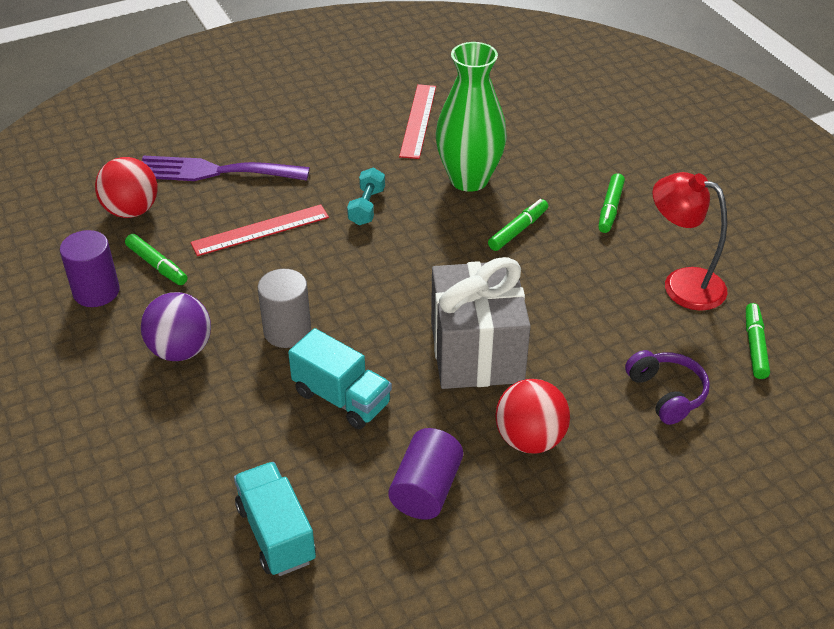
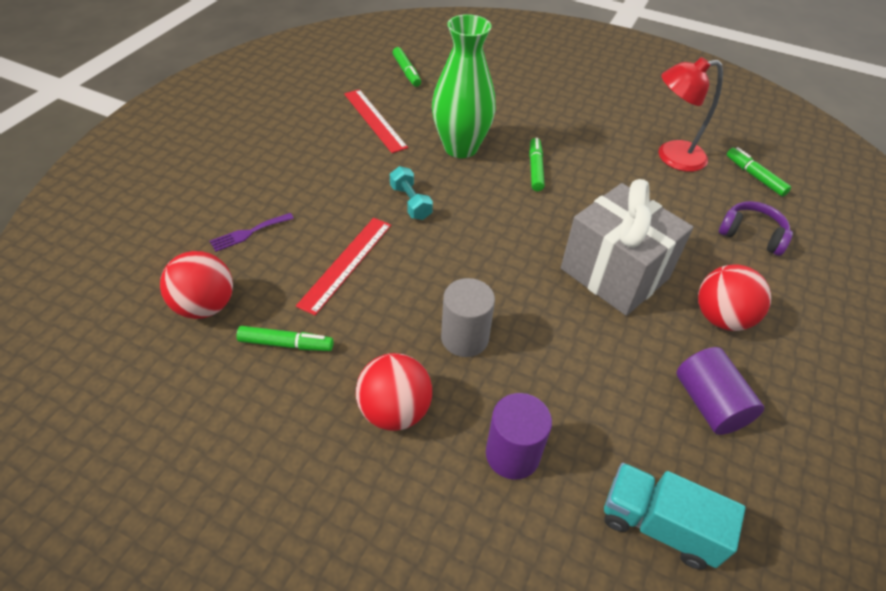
camera: 40 degrees left, 5 degrees up
purple cylinder [60,230,120,307] -> purple cylinder moved to [486,393,552,480]
purple ball [141,292,211,361] -> red ball [356,353,432,431]
purple fork [142,155,310,181] -> purple fork [210,213,294,252], size x0.48
turquoise truck [288,328,392,429] -> none
green marker [598,173,625,233] -> green marker moved to [392,47,421,87]

